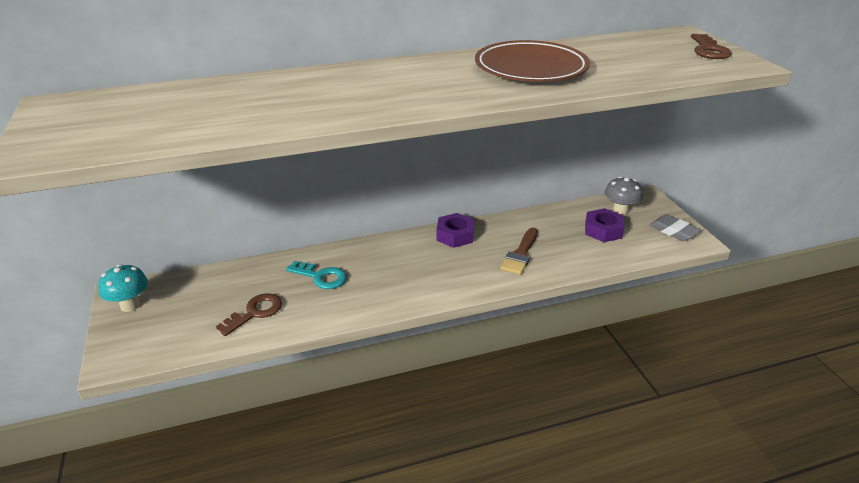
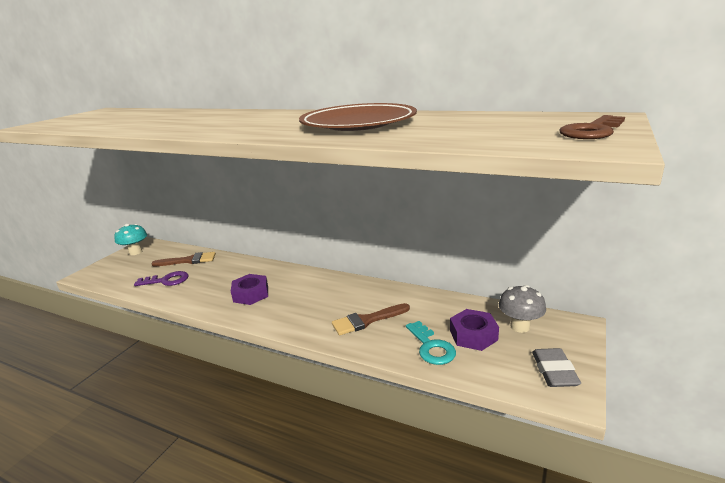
camera: 45 degrees right, 10 degrees down
brown key [216,293,282,336] -> purple key [134,271,188,286]
turquoise key [286,261,347,289] -> turquoise key moved to [406,321,456,365]
purple nut [436,213,474,248] -> purple nut moved to [231,274,268,305]
none -> brown brush [151,252,216,266]

